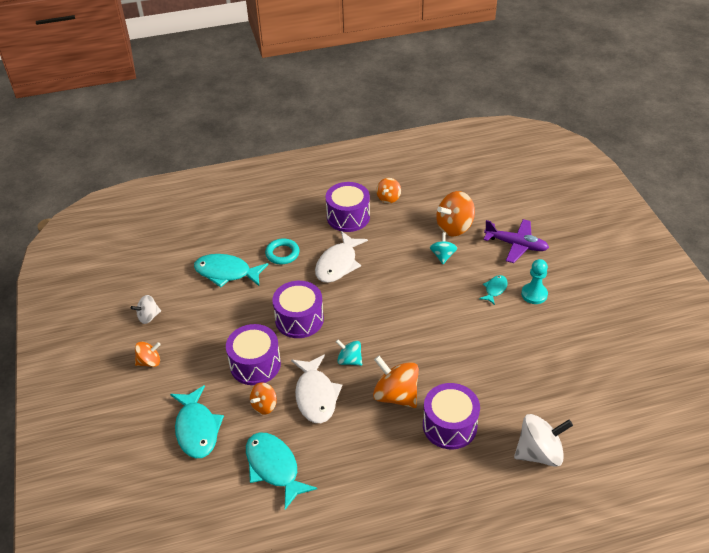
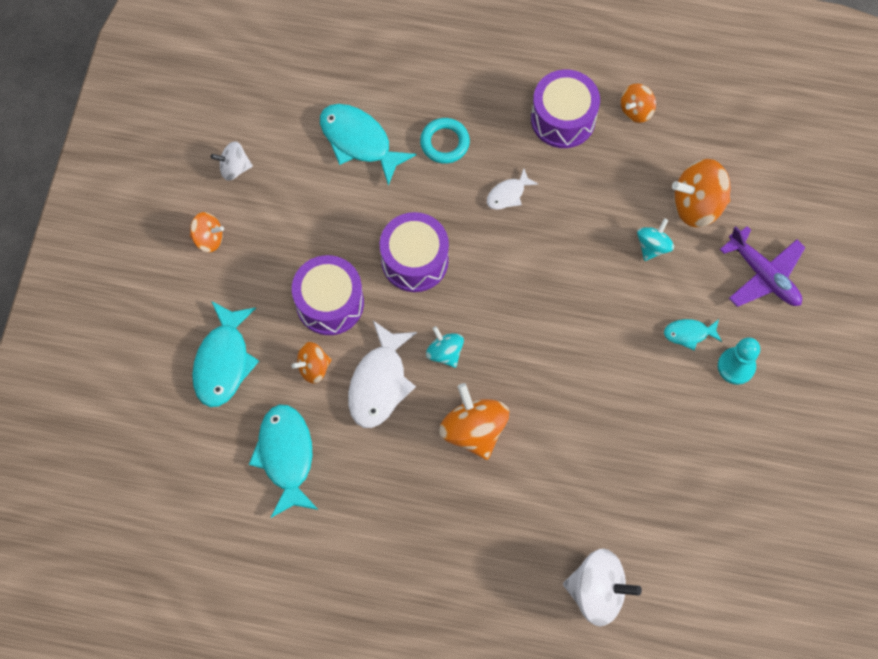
camera: 25 degrees right, 25 degrees up
white fish [315,231,368,283] -> white fish [487,169,538,210], size x0.52
purple drum [423,383,480,449] -> none
turquoise fish [479,275,508,305] -> turquoise fish turned 150 degrees counterclockwise [664,319,722,350]

